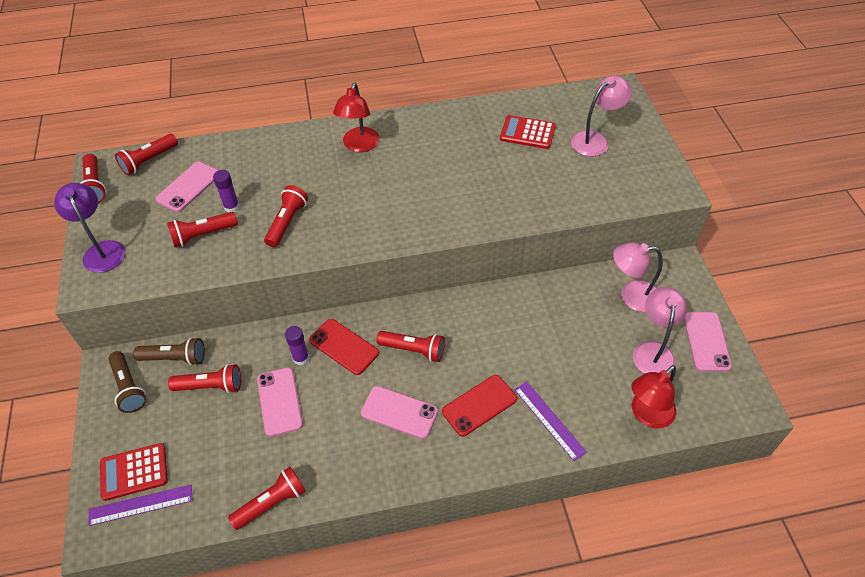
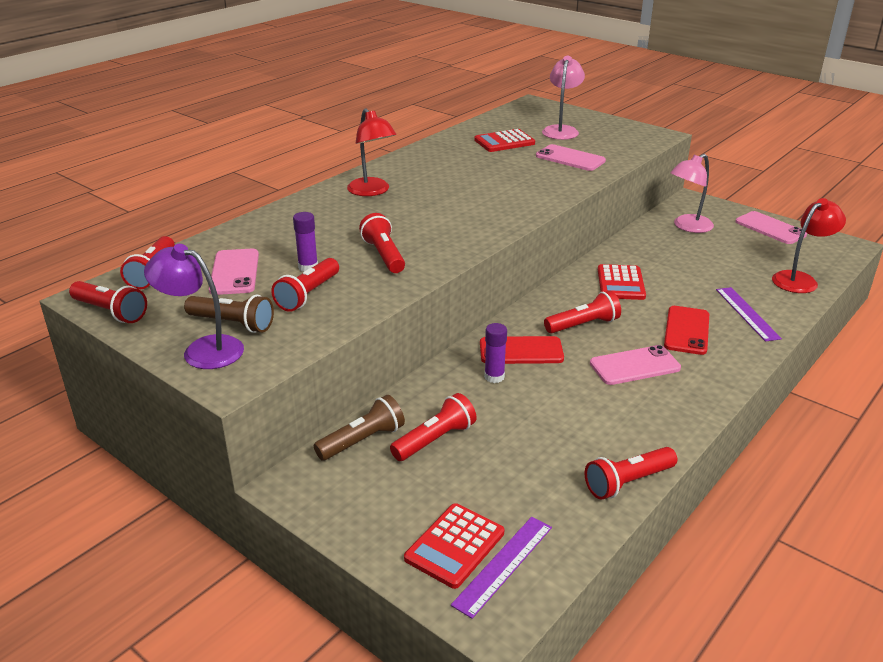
camera: 40 degrees left, 20 degrees down
brown flashlight [108,351,147,413] -> brown flashlight moved to [184,295,274,333]
red flashlight [228,467,306,530] -> red flashlight turned 135 degrees counterclockwise [585,447,677,500]
pink phone [257,367,303,437] -> pink phone moved to [536,144,606,171]
purple ruler [514,382,587,461] -> purple ruler turned 60 degrees clockwise [716,287,782,342]
red lamp [632,365,676,429] -> red lamp turned 135 degrees counterclockwise [772,198,846,293]
pink lamp [633,287,687,374] -> none
none -> red calculator [598,264,646,300]

